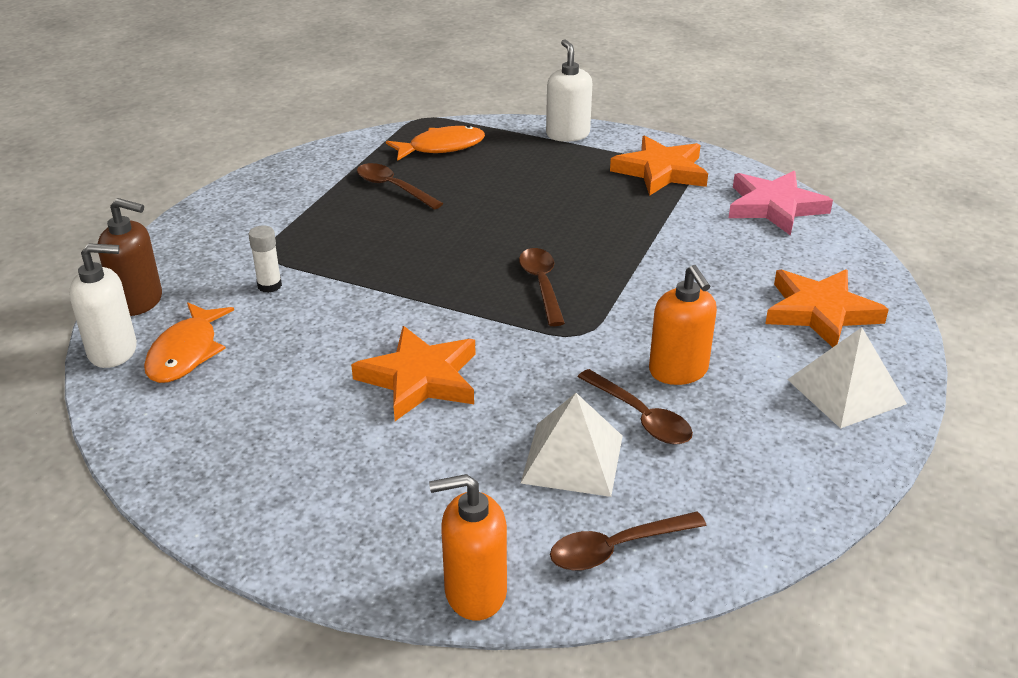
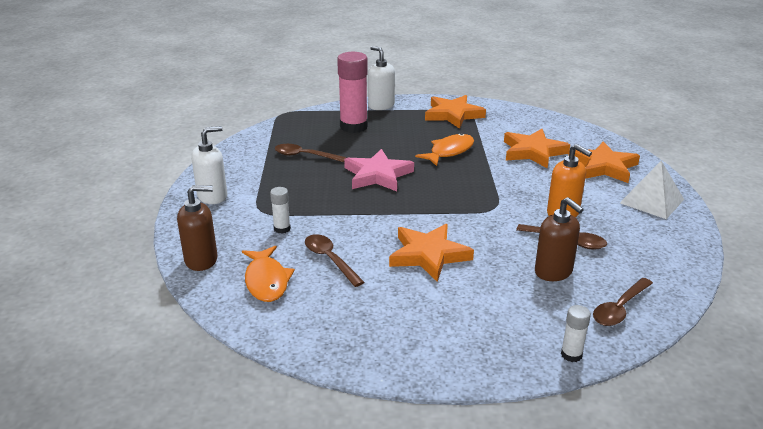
camera: 25 degrees left, 5 degrees down
white soap dispenser [69,243,137,368] -> white soap dispenser moved to [191,126,227,204]
orange fish [386,125,485,161] -> orange fish moved to [415,133,474,166]
orange soap dispenser [429,474,507,620] -> white glue stick [561,305,591,362]
brown spoon [519,248,565,326] -> brown spoon moved to [305,234,364,287]
white pyramid [521,393,623,497] -> brown soap dispenser [535,197,584,281]
pink star [729,171,833,236] -> pink star moved to [344,149,414,191]
none -> pink glue stick [337,52,368,133]
none -> orange star [504,129,570,169]

